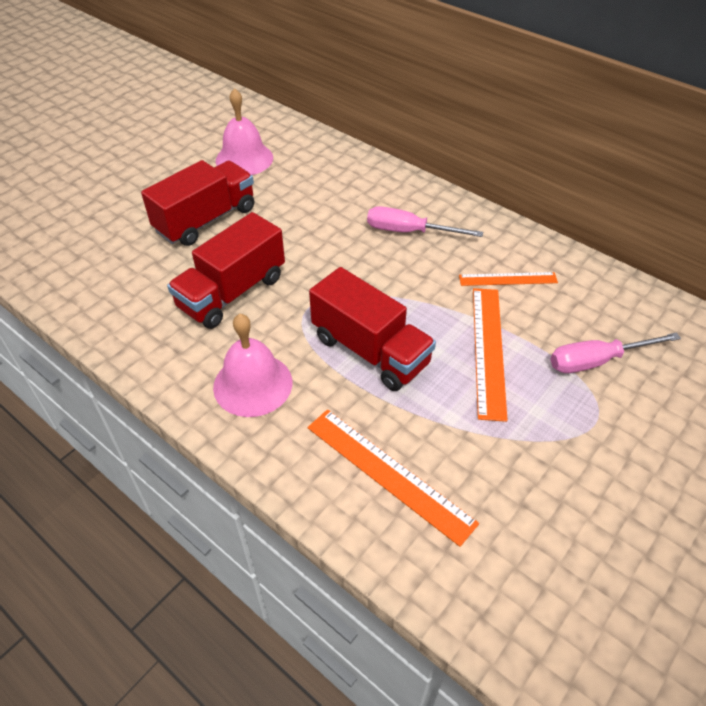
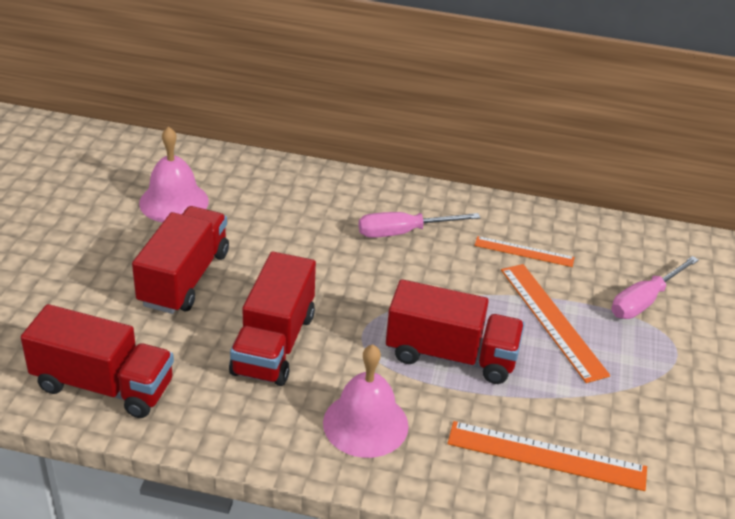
camera: 30 degrees left, 10 degrees down
orange ruler [459,272,558,286] -> orange ruler turned 45 degrees clockwise [474,236,575,267]
none -> red truck [21,304,174,418]

